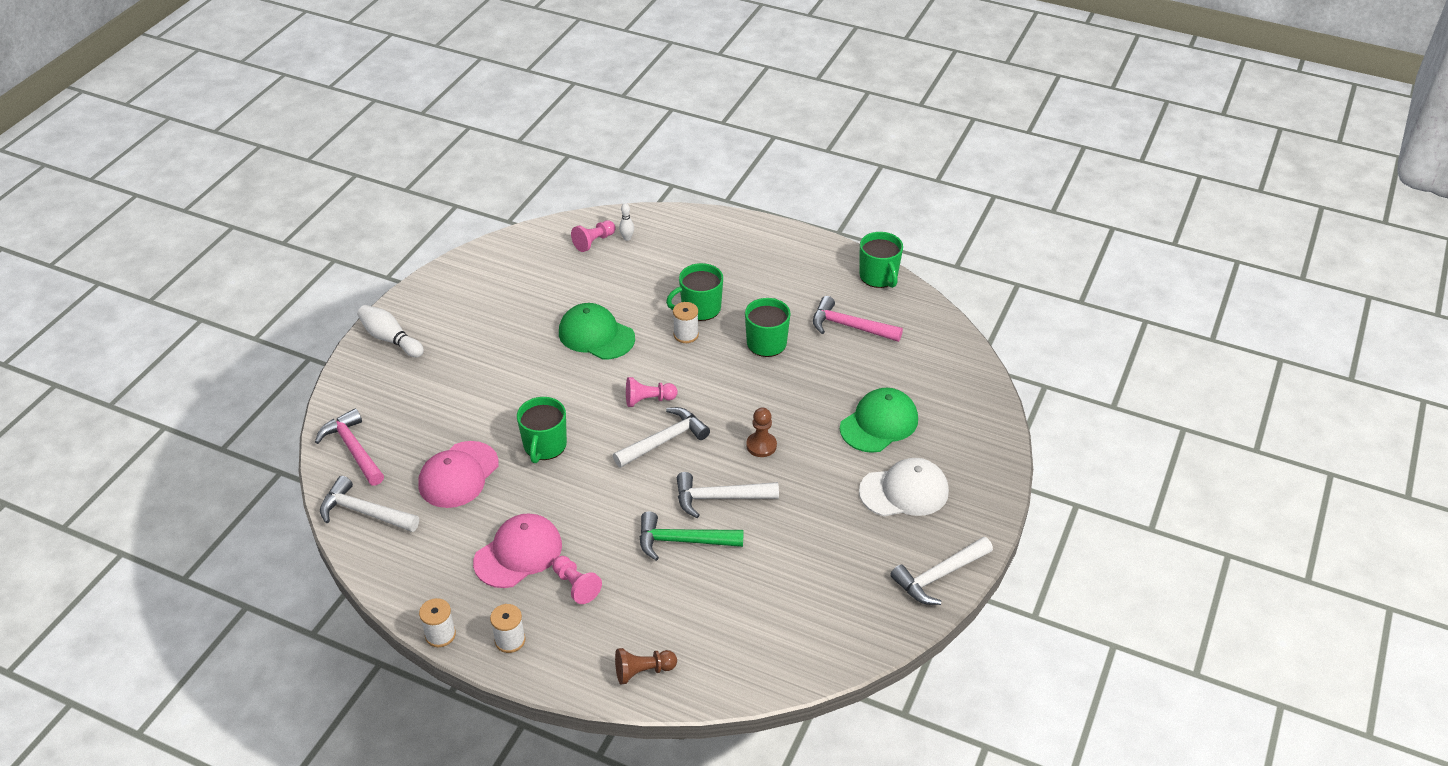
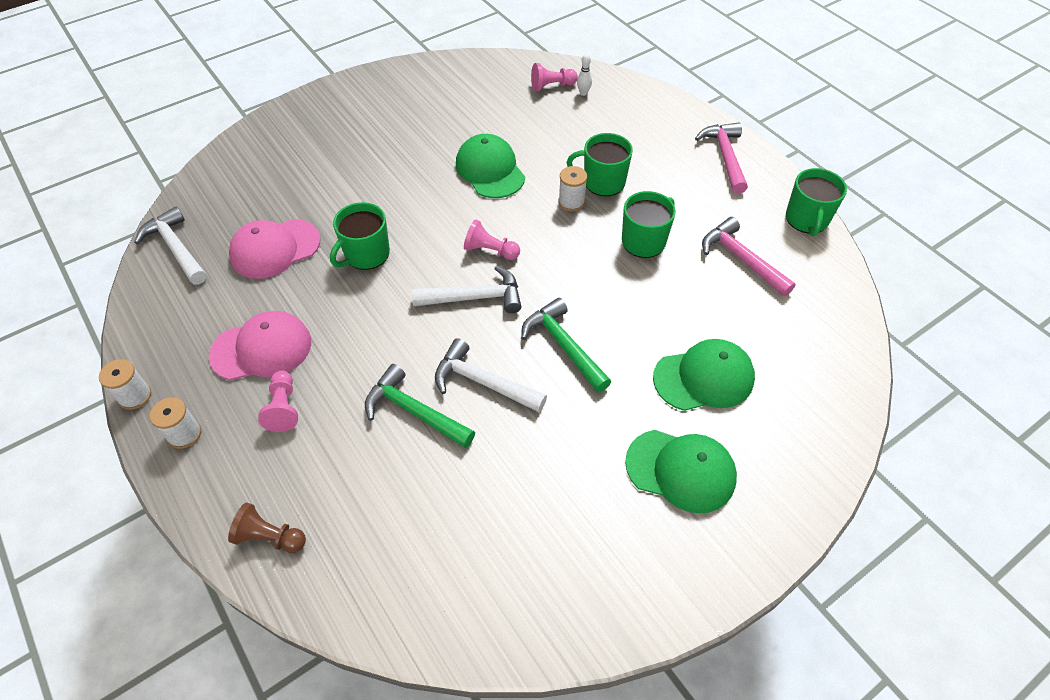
camera: 30 degrees right, 10 degrees up
pink hammer [315,408,384,486] -> pink hammer moved to [695,123,748,194]
white bowling pin [357,305,424,357] -> none
brown pawn [746,408,777,457] -> green hammer [521,298,611,393]
white cap [859,458,949,516] -> green cap [625,430,737,513]
white hammer [890,537,993,605] -> none

